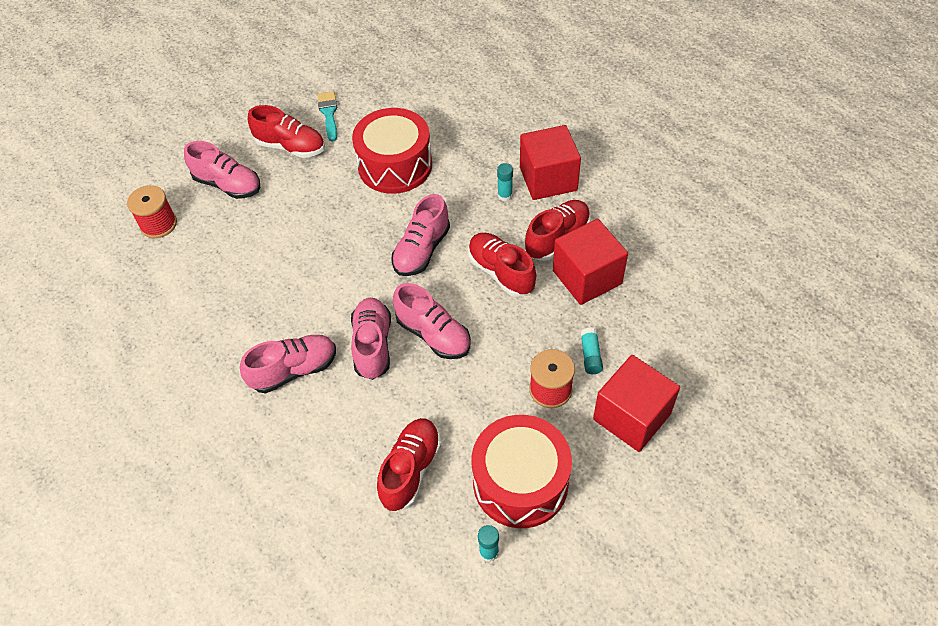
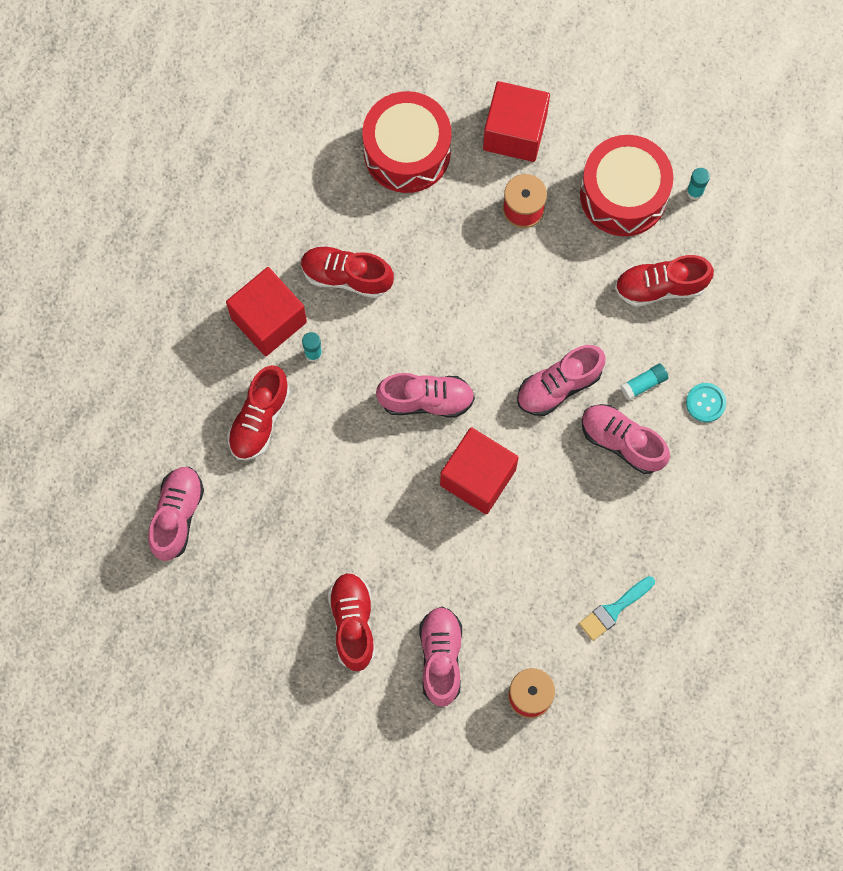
camera: 120 degrees left, 20 degrees up
turquoise brush [318,91,338,141] -> turquoise brush moved to [579,576,655,641]
red drum [352,108,432,194] -> red drum moved to [362,91,451,193]
pink shoe [393,283,471,359] -> pink shoe moved to [148,467,204,561]
red shoe [468,233,536,297] -> red shoe moved to [227,365,290,460]
red cube [553,219,628,305] -> red cube moved to [440,427,519,514]
turquoise glue stick [580,327,603,374] -> turquoise glue stick moved to [620,364,669,400]
none -> turquoise button [686,383,726,422]

